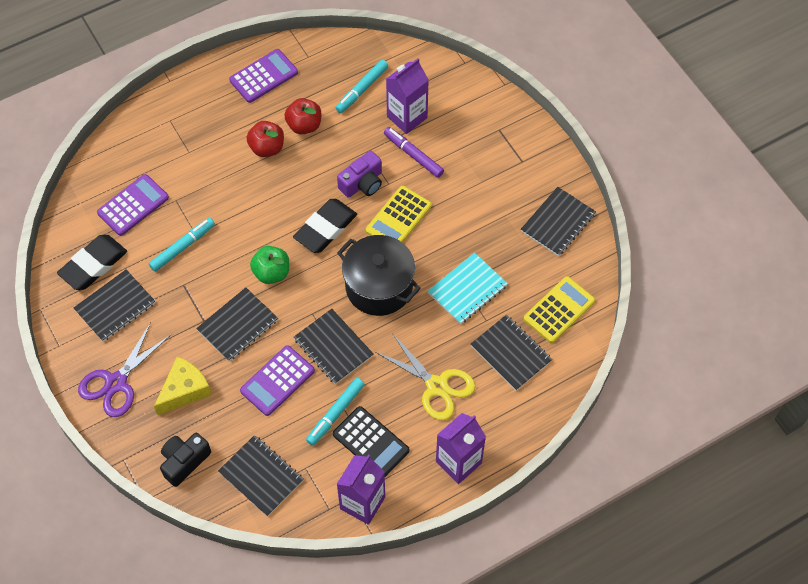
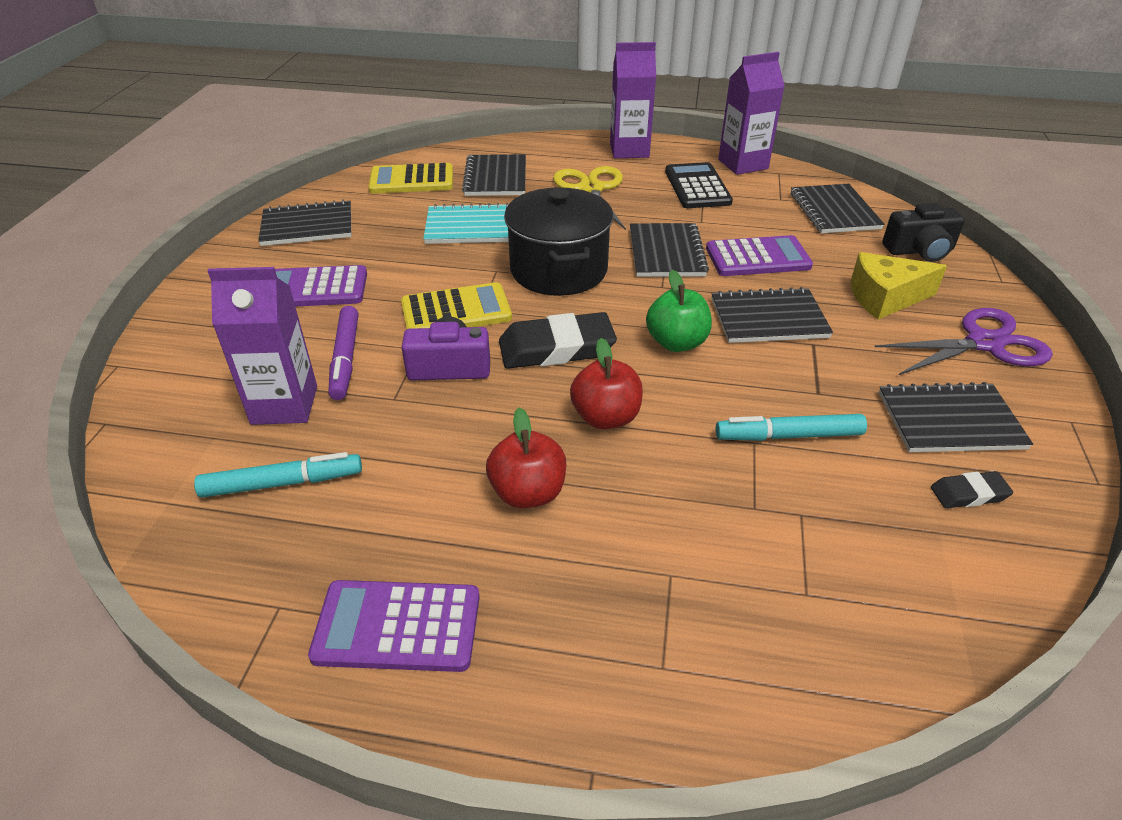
camera: 140 degrees left, 20 degrees down
black eraser [57,235,127,290] -> black eraser [931,471,1013,508], size x0.51
purple calculator [97,174,169,236] -> purple calculator moved to [275,265,367,307]
red apple [284,98,321,134] -> red apple moved to [570,338,643,429]
turquoise marker [306,378,365,446] -> none

